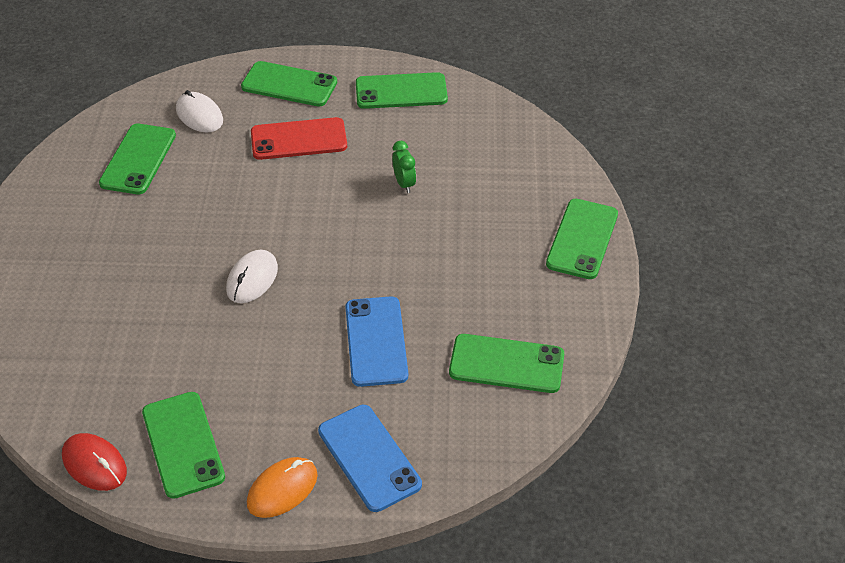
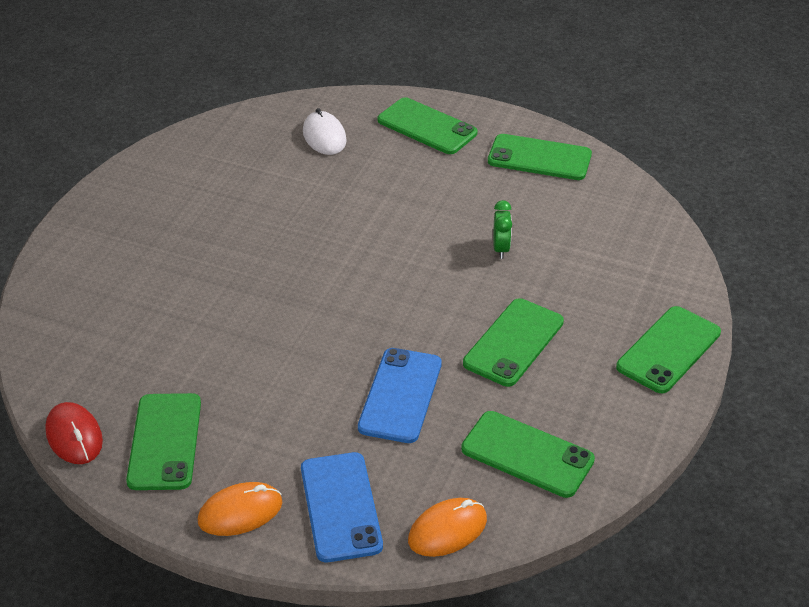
camera: 20 degrees right, 5 degrees down
green phone [99,123,176,194] -> green phone moved to [463,298,564,387]
white mouse [226,250,278,303] -> none
red phone [251,117,347,160] -> none
none -> orange mouse [408,498,487,557]

